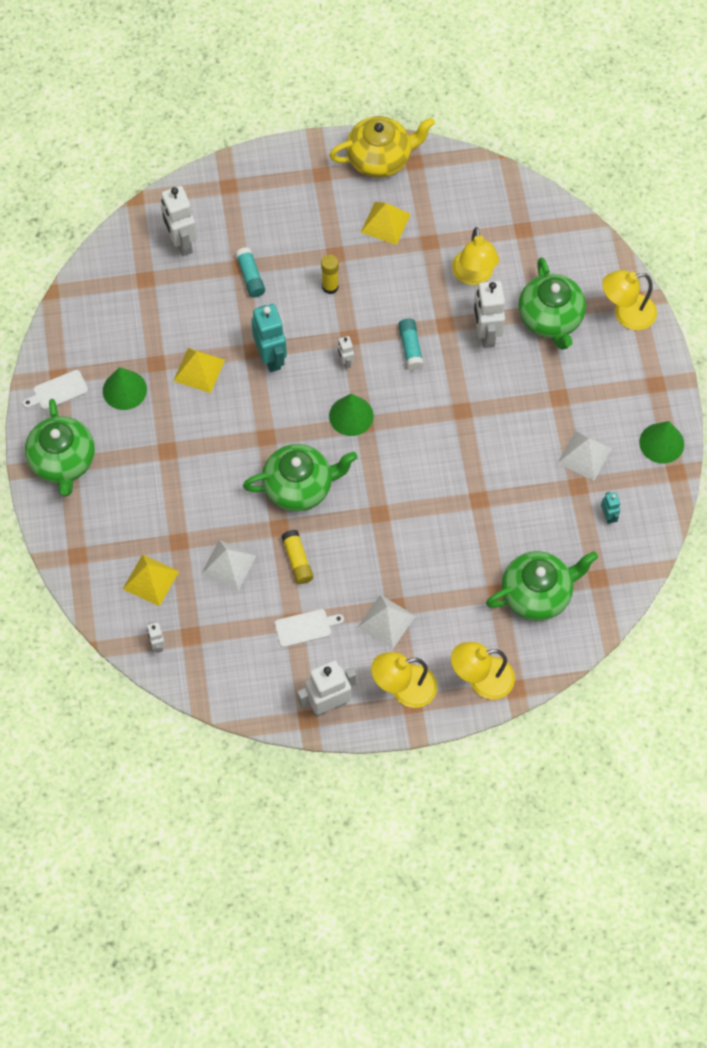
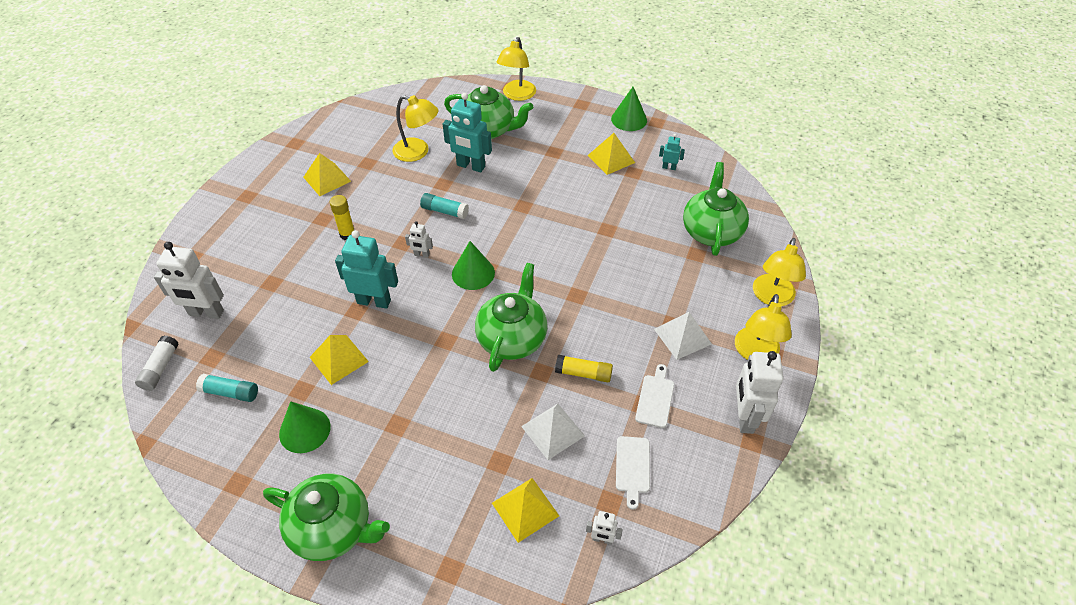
camera: 60 degrees left, 15 degrees down
white cutting board [23,370,88,410] -> white cutting board moved to [616,436,650,510]
turquoise glue stick [235,247,265,297] -> turquoise glue stick moved to [196,374,258,402]
yellow teapot [329,116,435,178] -> none
white robot [473,281,505,348] -> turquoise robot [443,93,492,172]
white pyramid [558,431,612,481] -> yellow pyramid [588,133,635,175]
none -> white glue stick [135,336,179,391]

